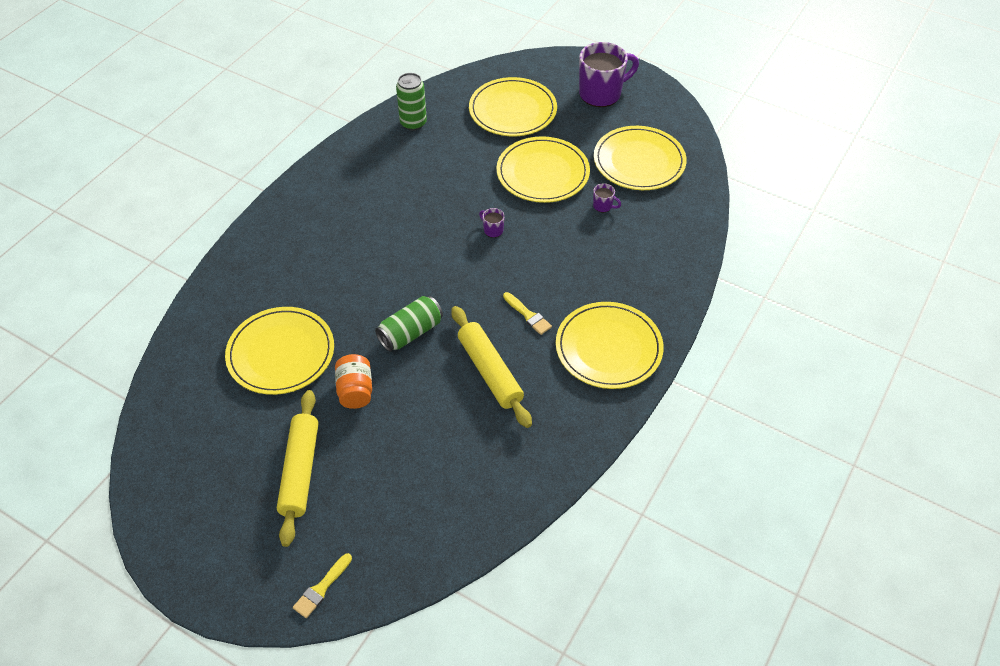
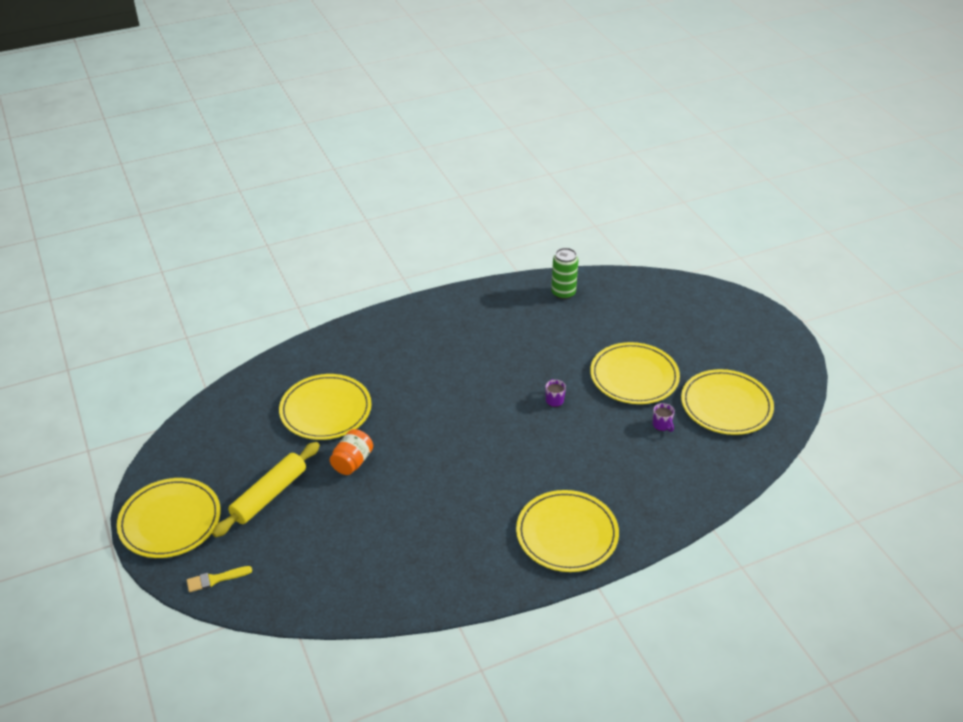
camera: 35 degrees right, 10 degrees down
green can [375,296,443,352] -> none
yellow rolling pin [451,306,532,428] -> none
yellow plate [469,77,557,136] -> yellow plate moved to [117,478,221,558]
yellow brush [503,292,552,335] -> none
purple mug [579,42,639,107] -> none

